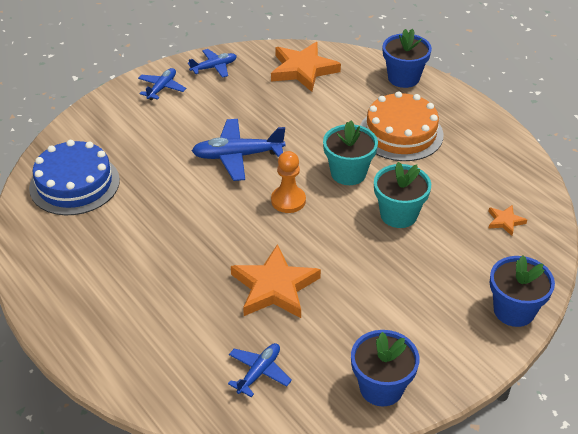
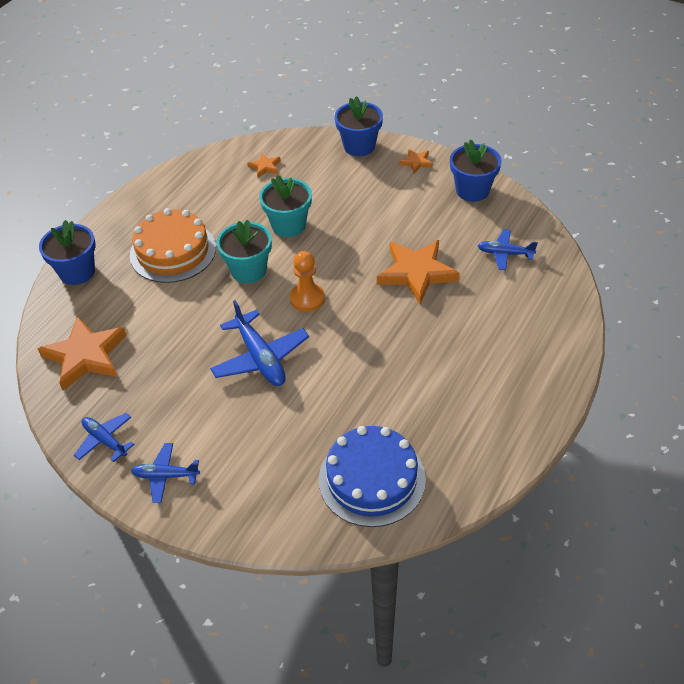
camera: 110 degrees left, 5 degrees up
none -> orange star [399,149,433,174]

